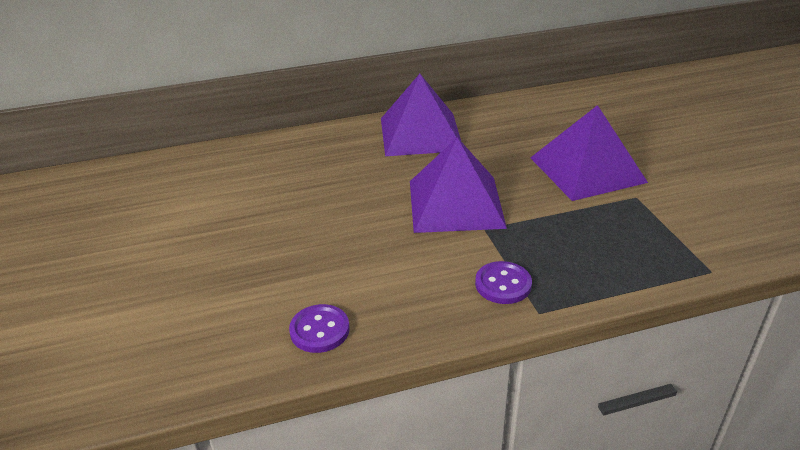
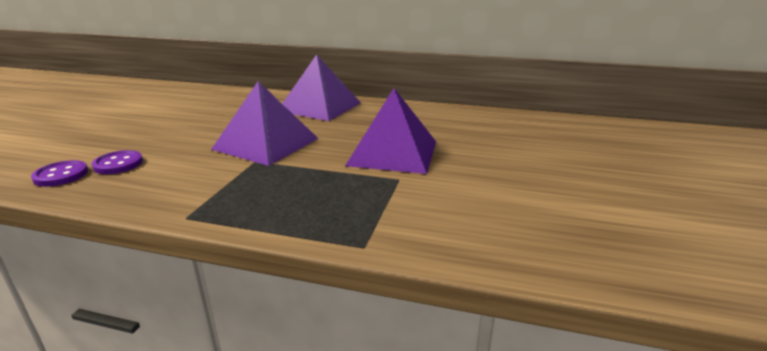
camera: 30 degrees right, 10 degrees down
purple button [475,261,532,304] -> purple button moved to [91,150,143,174]

